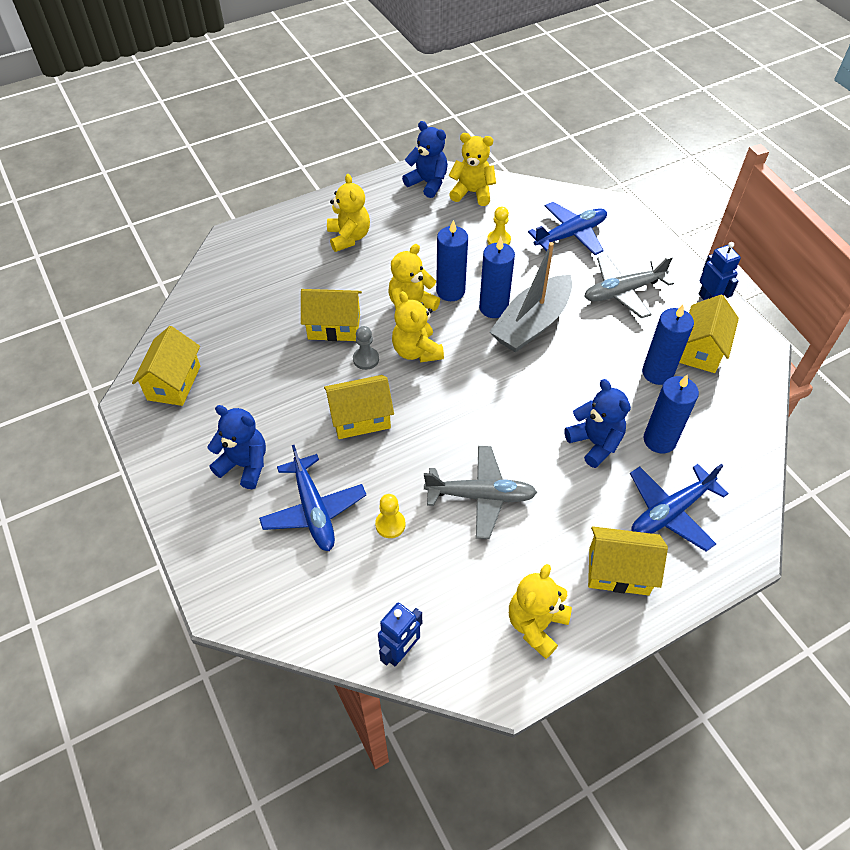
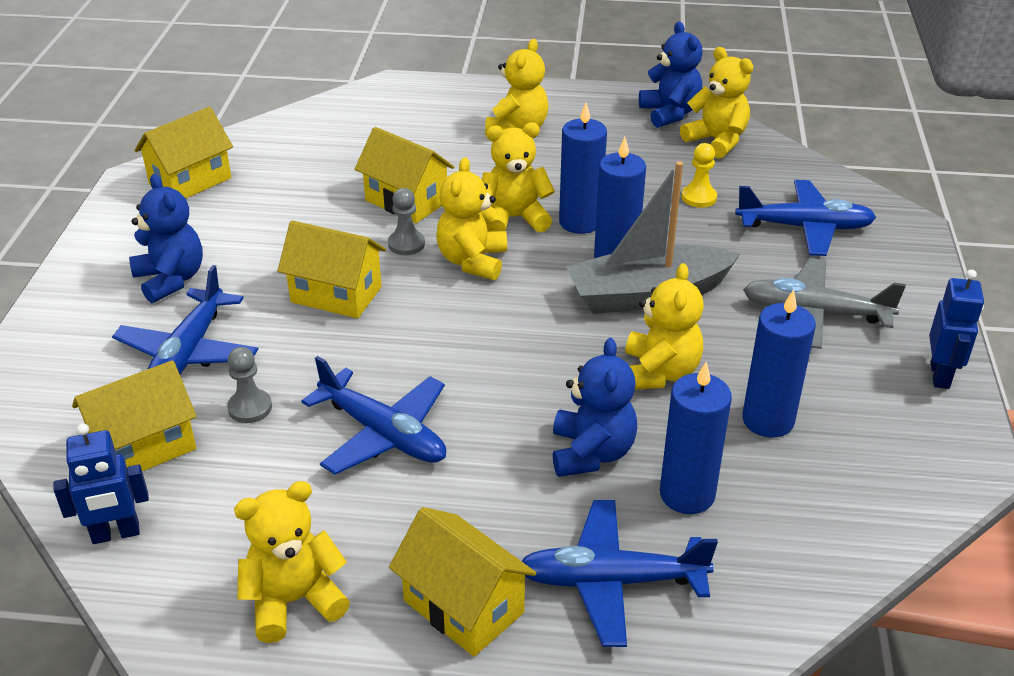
camera: 35 degrees right, 15 degrees down
yellow pawn [375,494,405,538] -> grey pawn [227,347,272,423]
grey plane [424,446,537,539] -> blue plane [301,356,446,475]
yellow house [679,295,739,373] -> yellow house moved to [72,360,197,471]
none -> yellow teddy bear [625,263,704,390]

